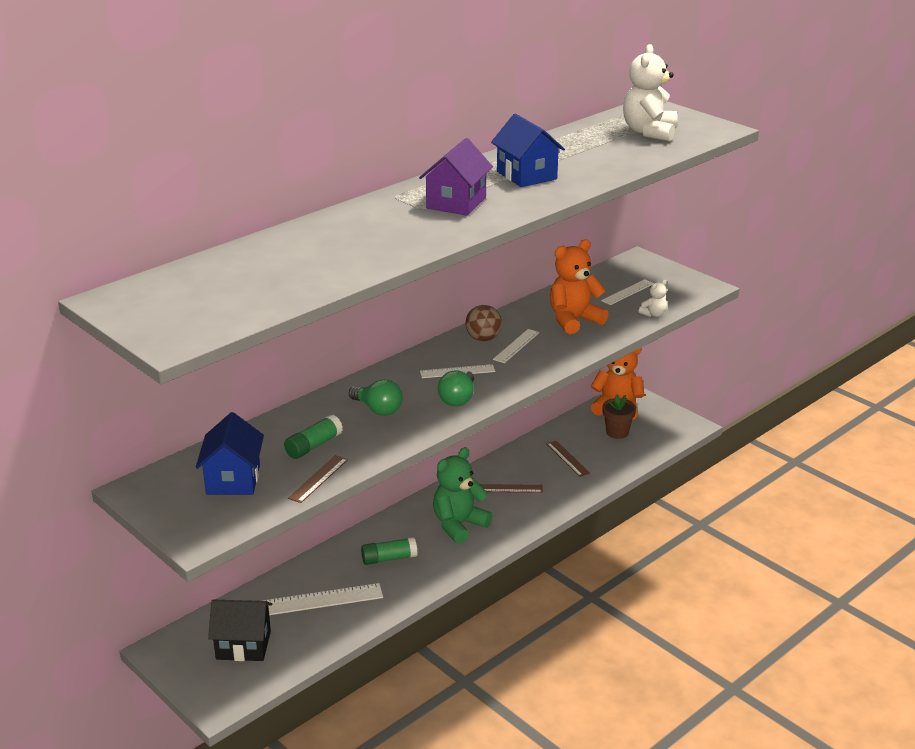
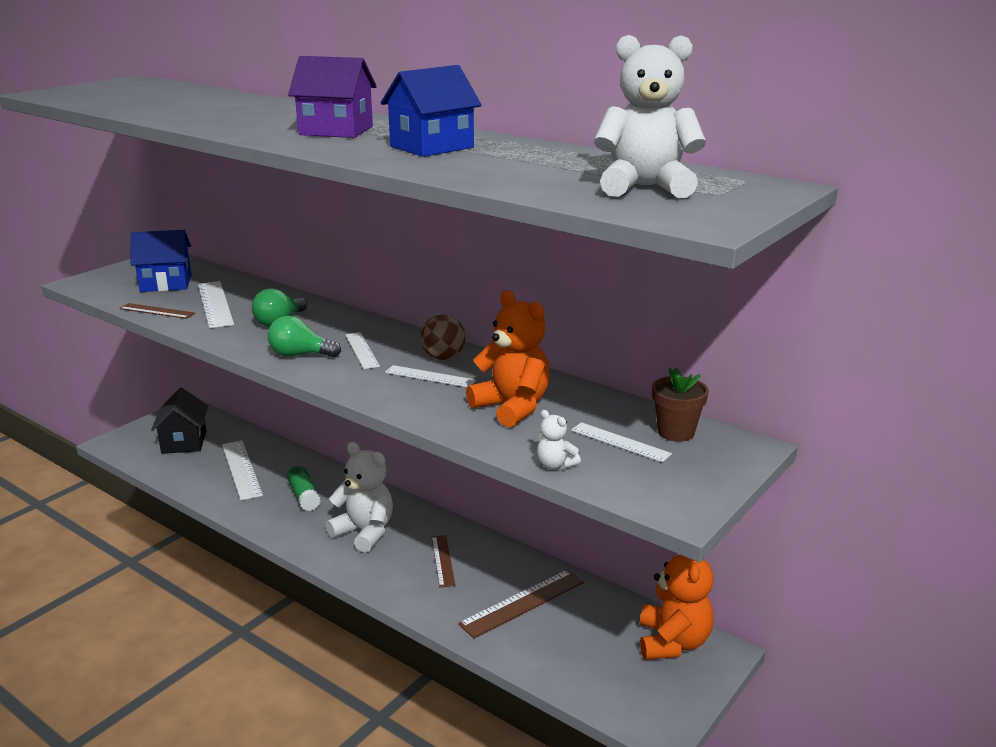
camera: 80 degrees right, 5 degrees down
green glue stick [284,415,343,459] -> white ruler [198,281,234,328]
green teddy bear [433,447,493,544] -> white teddy bear [325,442,393,553]
brown ruler [546,440,590,477] -> brown ruler [458,569,584,639], size x1.58
brown flower pot [602,394,636,439] -> brown flower pot moved to [652,367,709,442]

